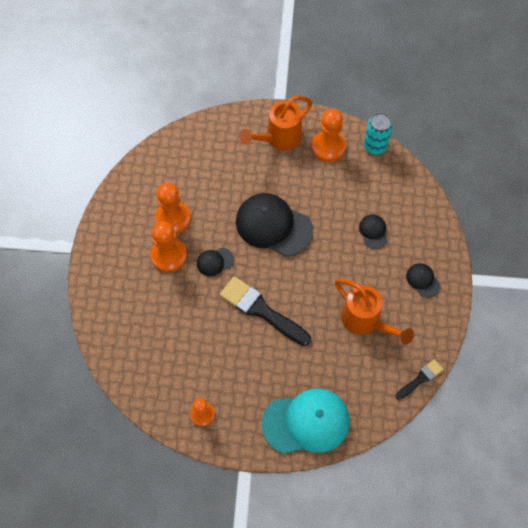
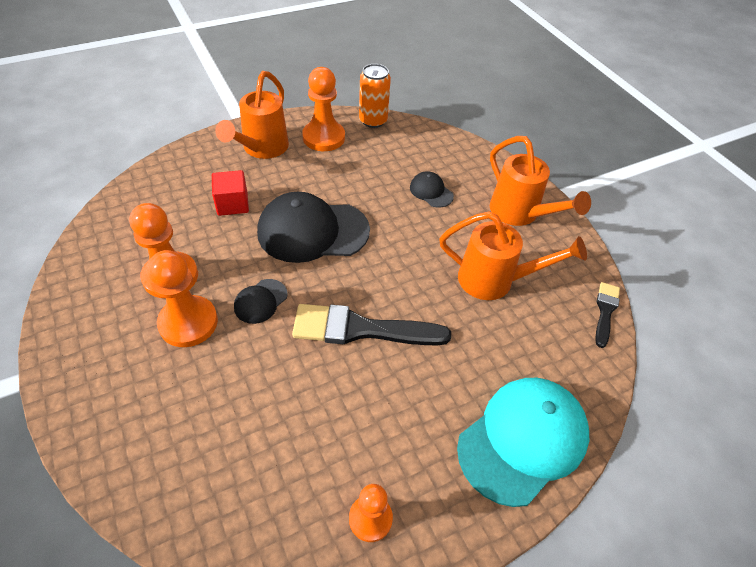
camera: 35 degrees left, 15 degrees down
turquoise can [364,113,393,155] -> orange can [359,64,391,128]
black cap [406,263,441,298] -> orange watering can [490,136,591,226]
none -> red cube [212,170,249,216]

